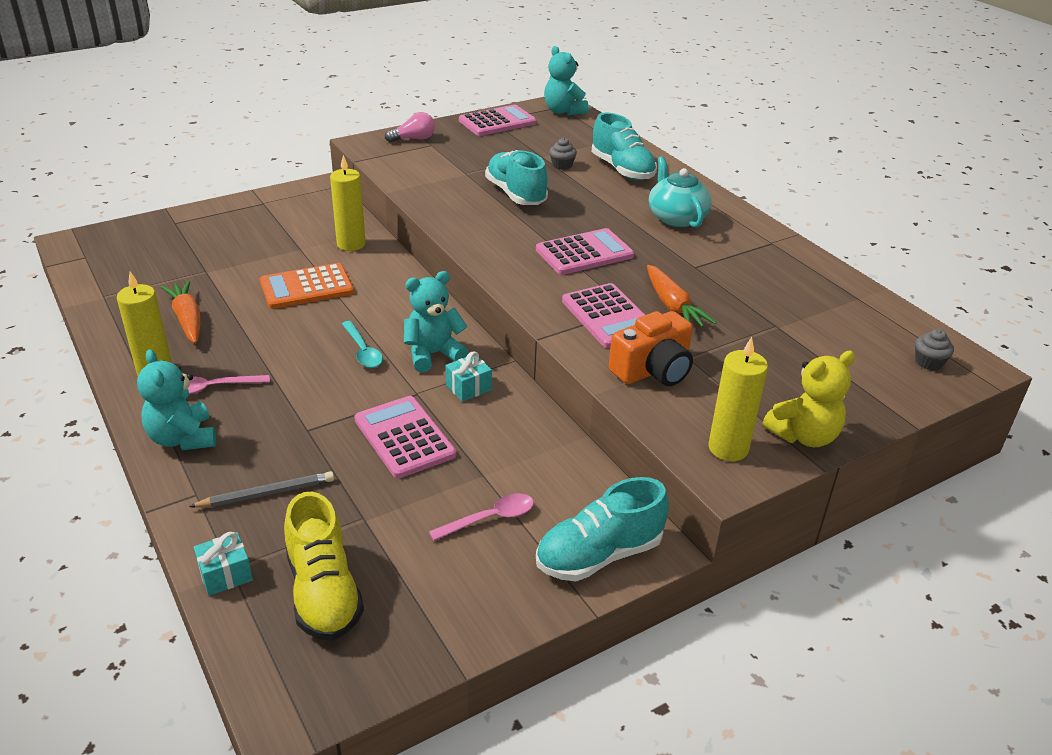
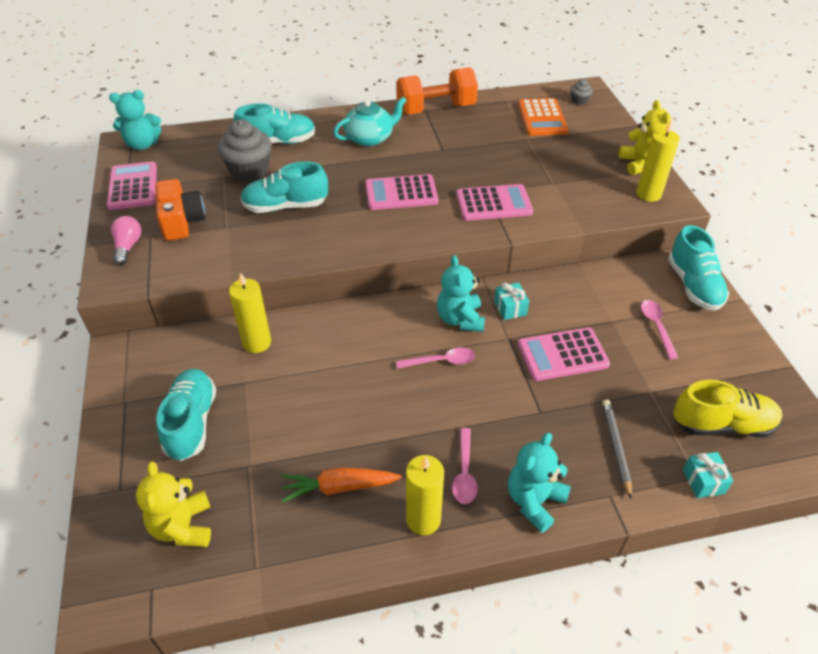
camera: 70 degrees left, 10 degrees up
turquoise teddy bear [137,349,216,450] -> turquoise teddy bear turned 135 degrees clockwise [508,433,571,533]
orange calculator [260,263,354,309] -> orange calculator moved to [518,98,568,136]
turquoise spoon [342,321,383,368] -> pink spoon [396,347,475,369]
pink calculator [536,228,634,275] -> pink calculator turned 90 degrees counterclockwise [365,174,439,210]
grey cupcake [549,138,577,170] -> grey cupcake [218,120,272,181], size x2.10
orange camera [609,311,693,386] -> orange camera moved to [155,179,205,241]
orange carrot [647,265,717,327] -> none
turquoise teapot [649,156,712,227] -> turquoise teapot turned 150 degrees clockwise [333,97,407,147]
none -> yellow teddy bear [136,461,211,547]
none -> turquoise shoe [156,369,216,461]
none -> orange dumbbell [396,67,478,115]

